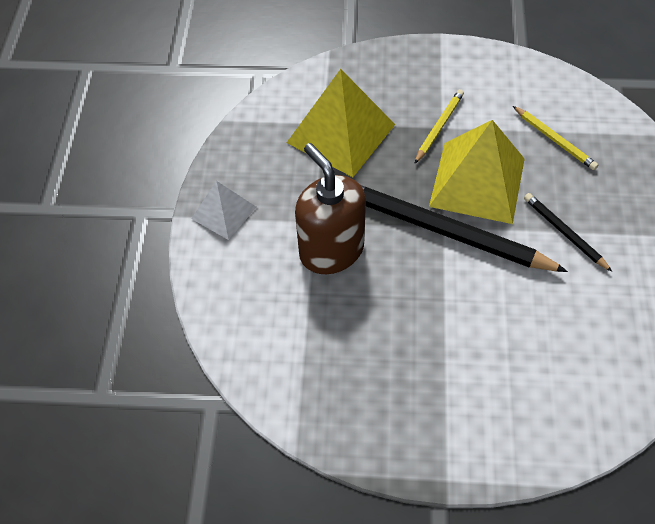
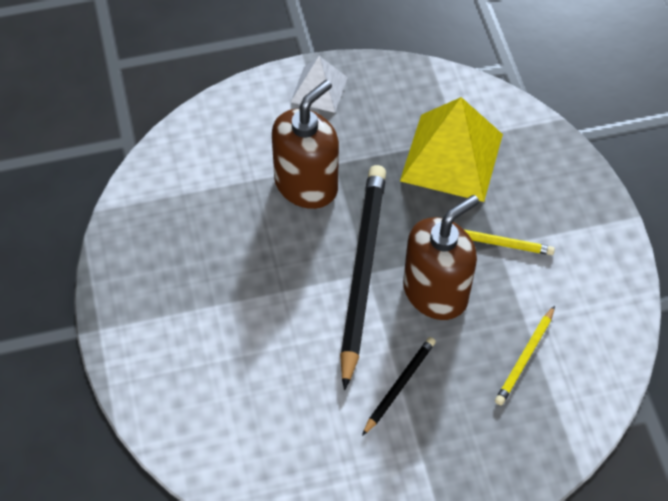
camera: 70 degrees right, 0 degrees up
yellow pyramid [429,120,525,224] -> brown soap dispenser [403,195,479,320]

